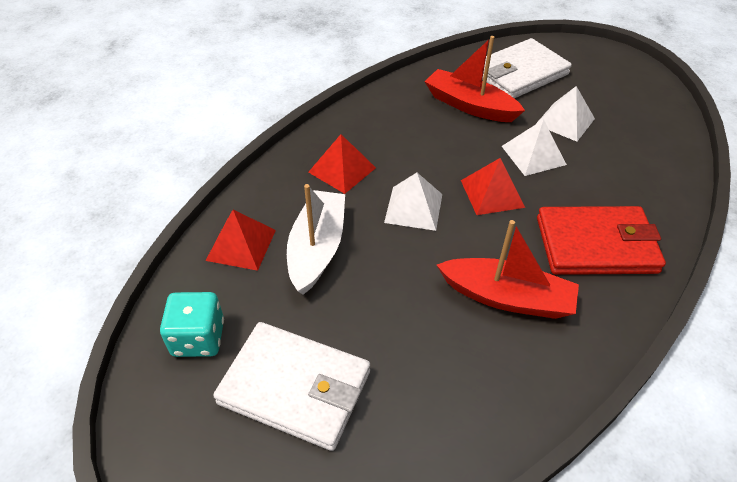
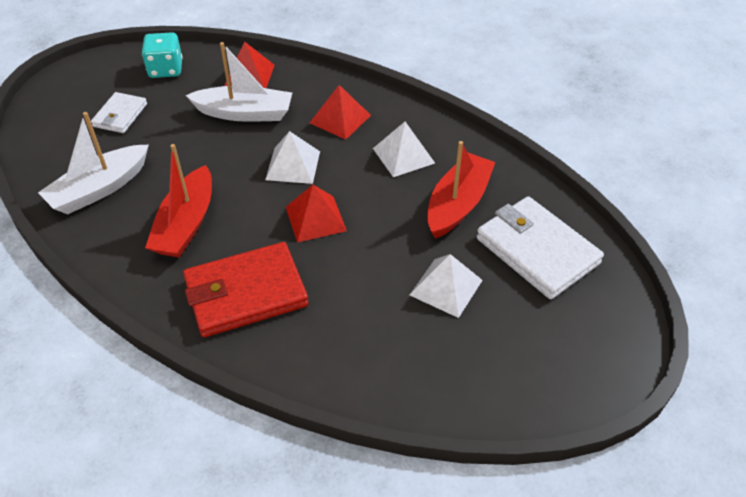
camera: 85 degrees right, 0 degrees up
white wallet [213,322,370,451] -> white wallet [91,92,147,133], size x0.56
white pyramid [502,119,567,176] -> white pyramid moved to [373,122,435,177]
red wallet [537,206,666,275] -> red wallet turned 75 degrees clockwise [183,242,309,337]
none -> white boat [38,112,149,214]

